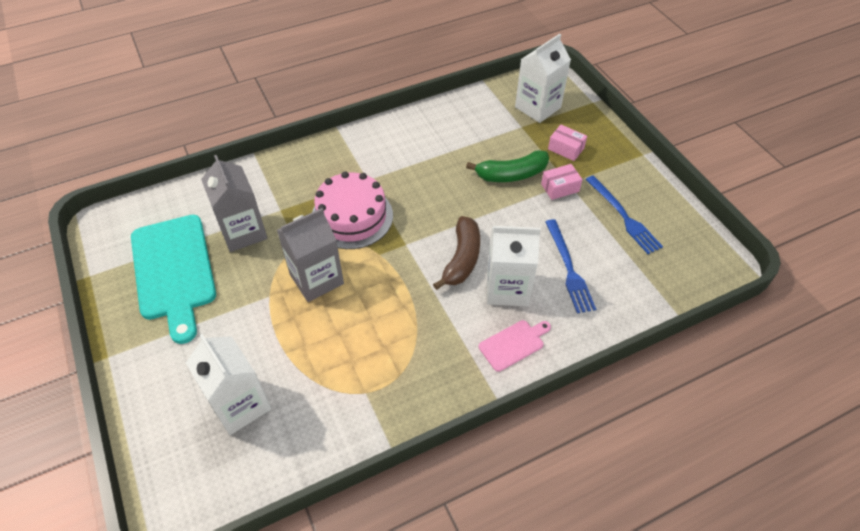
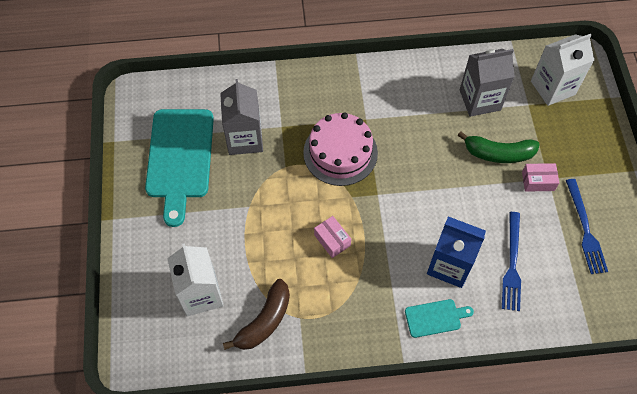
camera: 20 degrees right, 10 degrees up
grey carton [277,208,344,302] -> grey carton moved to [460,49,515,117]
brown banana [433,216,480,290] -> brown banana moved to [223,279,290,350]
pink cutting board [479,320,551,372] -> turquoise cutting board [405,299,474,338]
white carton [487,226,541,306] -> blue carton [427,216,486,288]
pink box [548,125,587,161] -> pink box moved to [314,216,351,258]

